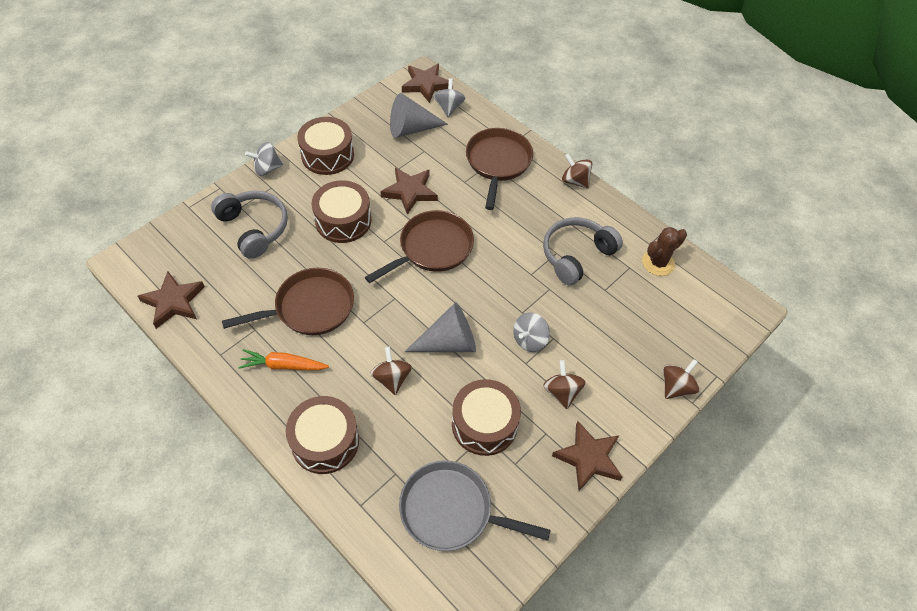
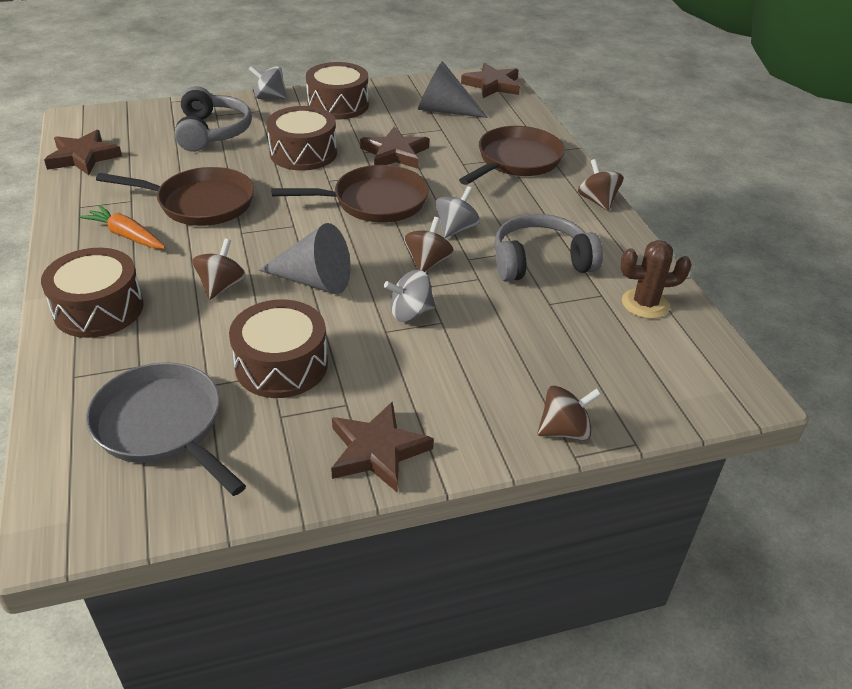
camera: 30 degrees right, 15 degrees down
grey spinning top [433,78,466,117] -> grey spinning top moved to [436,186,480,238]
brown spinning top [543,360,585,409] -> brown spinning top moved to [404,217,454,272]

